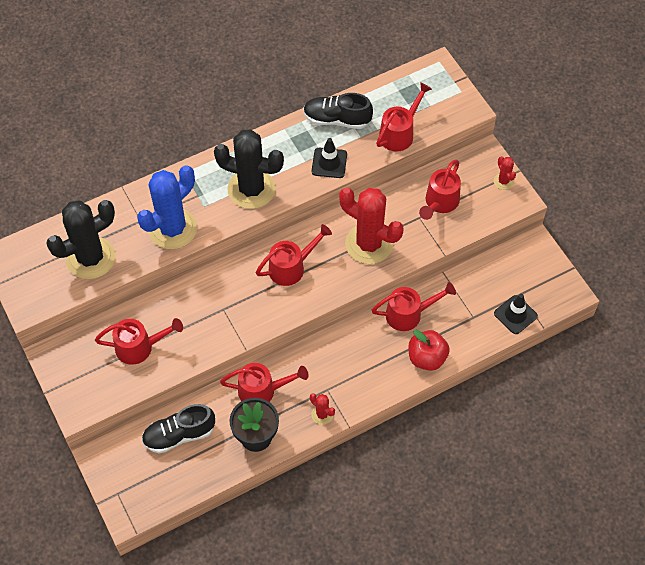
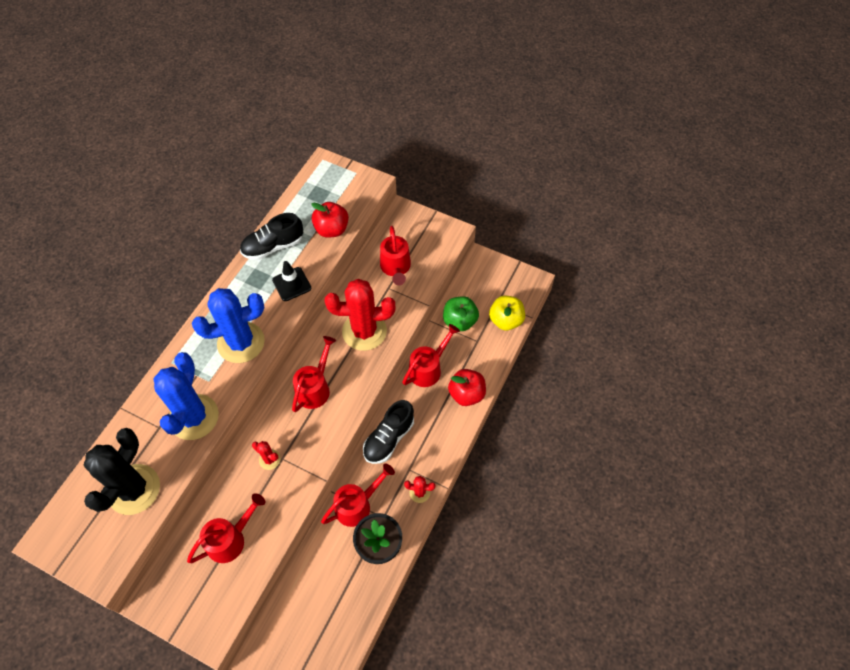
camera: 35 degrees left, 0 degrees up
black shoe [142,404,215,454] -> black shoe moved to [363,400,414,464]
black cactus [214,129,284,209] -> blue cactus [192,288,265,363]
red watering can [376,82,432,152] -> red apple [311,202,349,238]
red cactus [494,156,516,190] -> red cactus moved to [252,441,280,470]
black traffic cone [494,294,538,334] -> yellow apple [489,296,525,330]
none -> green apple [443,296,479,331]

